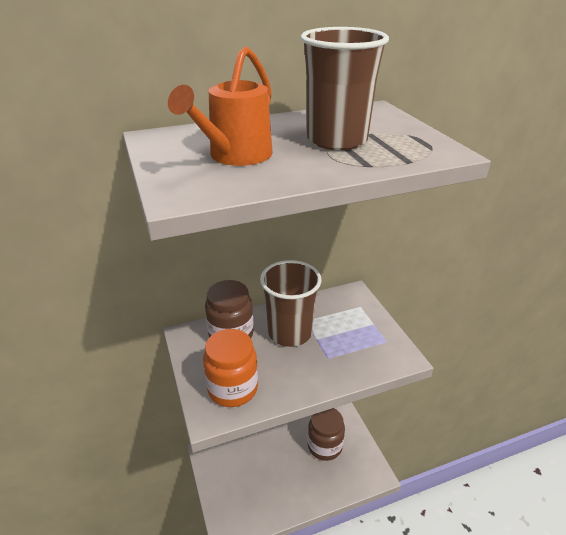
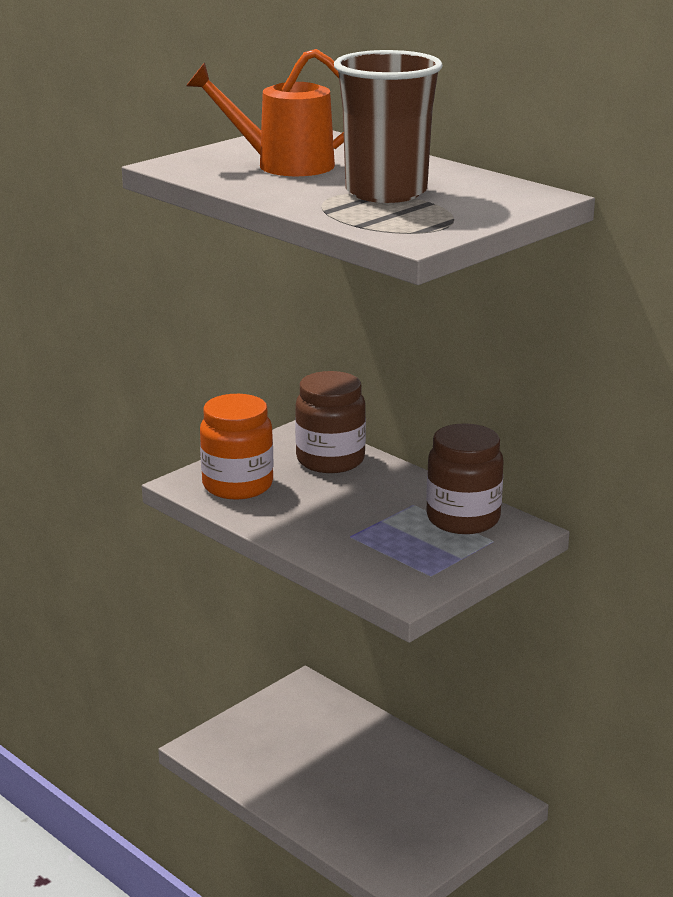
camera: 65 degrees right, 10 degrees down
brown cup [260,260,322,347] -> none
brown jar [308,408,345,461] -> brown jar moved to [426,424,503,534]

